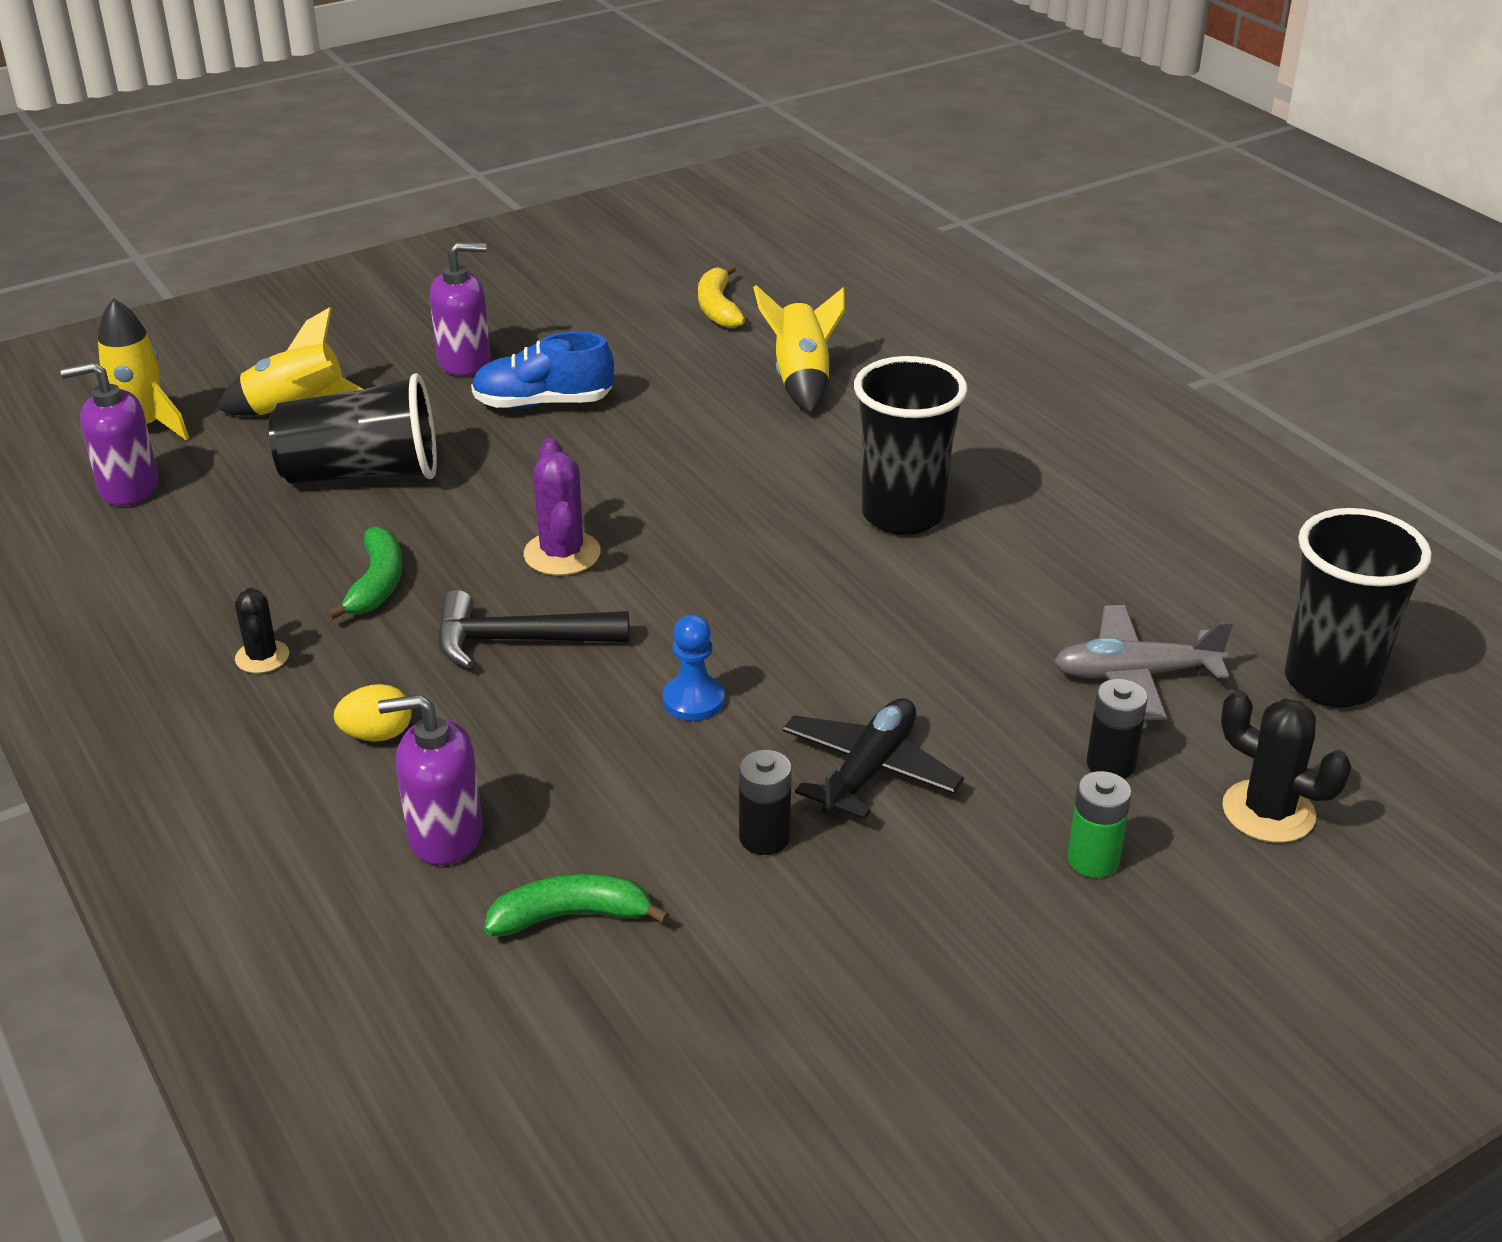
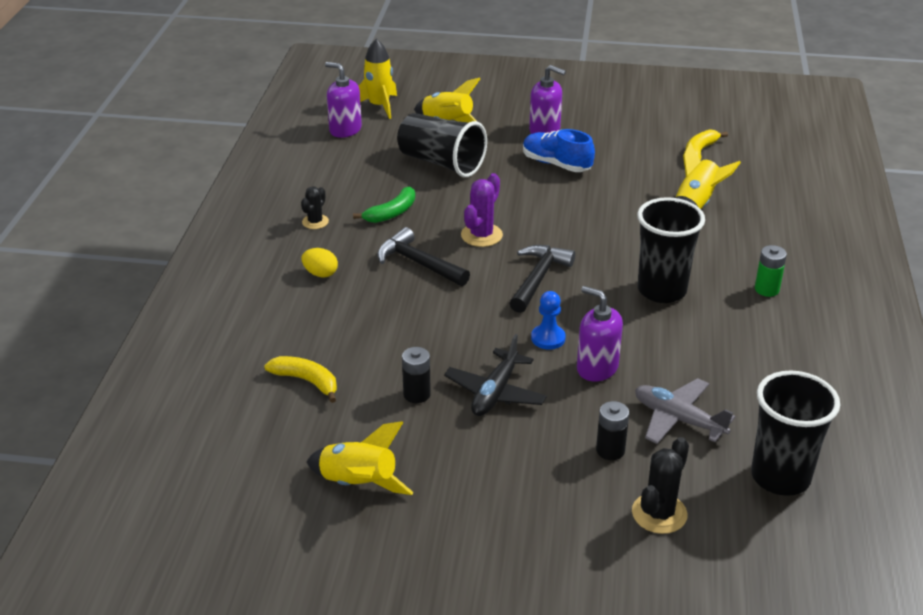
camera: 40 degrees right, 0 degrees up
purple soap dispenser [378,694,483,865] -> purple soap dispenser moved to [577,286,623,381]
green banana [484,874,670,936] -> yellow banana [264,356,337,403]
blue pawn [663,615,725,721] -> blue pawn moved to [531,291,566,350]
black plane [782,698,964,819] -> black plane turned 135 degrees clockwise [444,334,547,416]
green battery [1067,771,1131,878] -> green battery moved to [755,245,787,297]
black cactus [1221,690,1351,843] -> black cactus turned 45 degrees clockwise [632,437,689,534]
none -> yellow rocket [307,421,414,495]
none -> black hammer [509,245,575,313]

